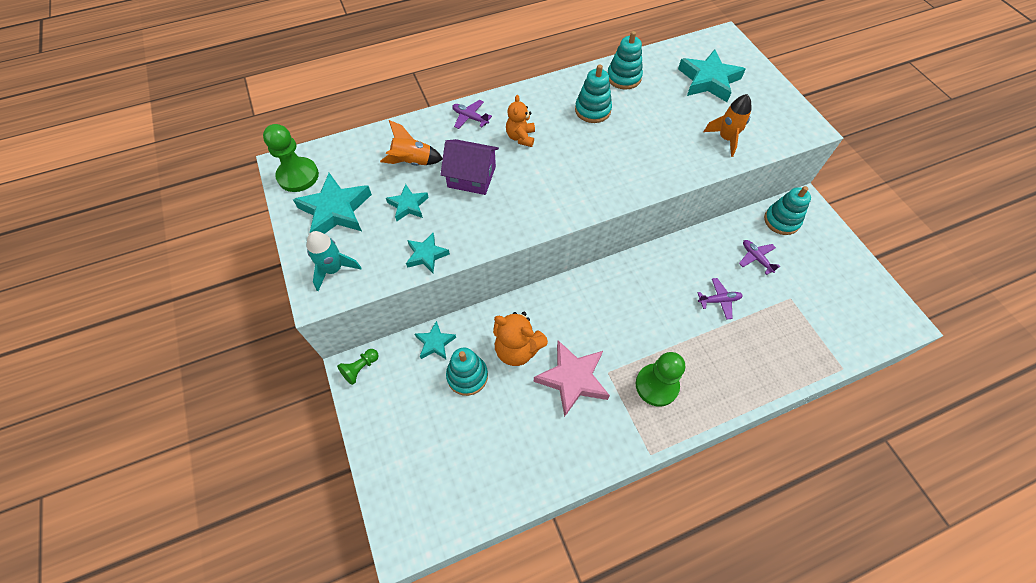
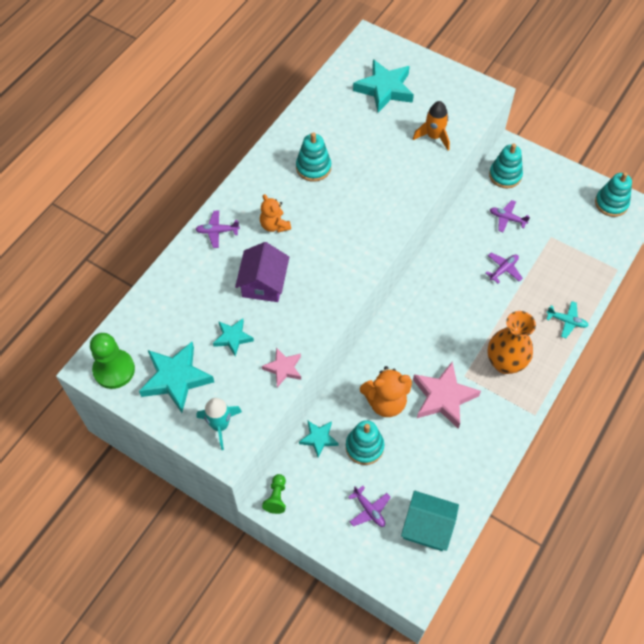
camera: 35 degrees left, 0 degrees up
orange rocket [380,120,443,166] -> none
turquoise star [406,233,450,273] -> pink star [262,347,301,387]
purple house [440,139,499,195] -> purple house turned 60 degrees counterclockwise [235,242,289,302]
turquoise stacking toy [607,31,643,90] -> turquoise stacking toy moved to [595,172,632,217]
green pawn [636,352,685,407] -> orange vase [487,311,536,374]
none -> purple plane [348,486,391,527]
none -> turquoise house [401,491,459,551]
none -> turquoise plane [546,301,589,338]

